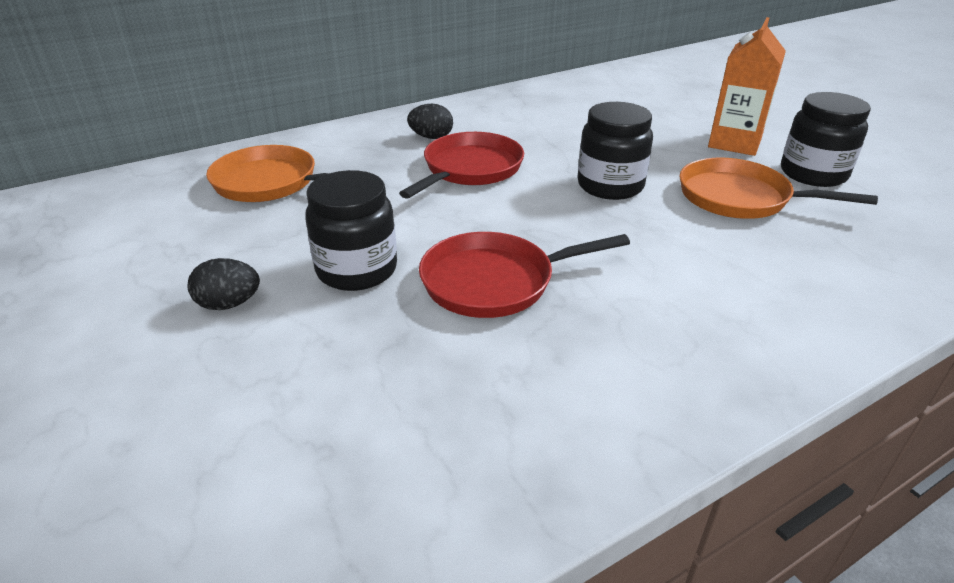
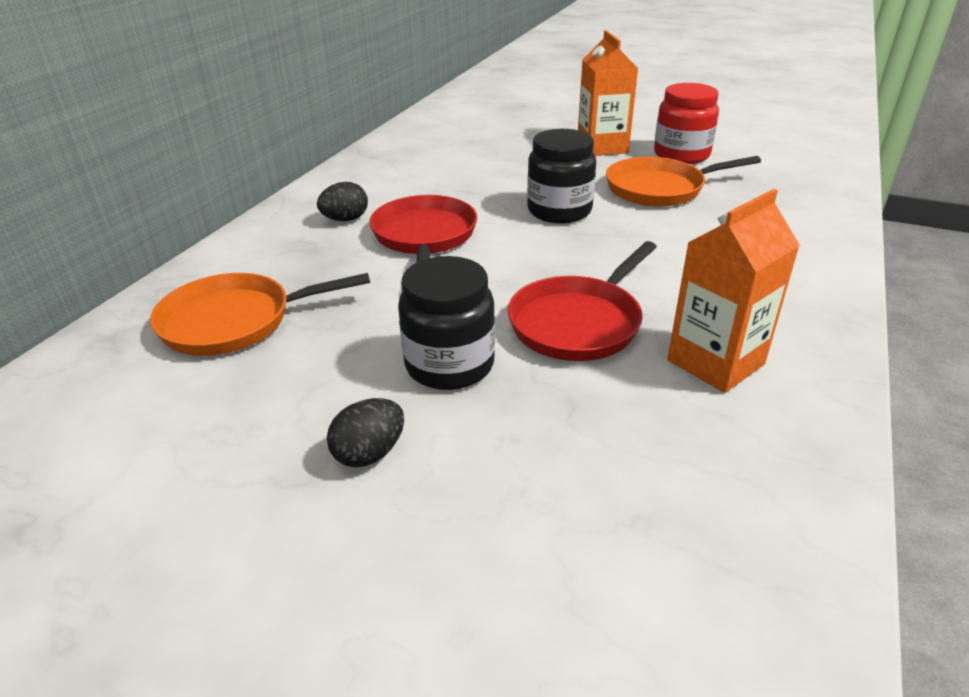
camera: 35 degrees left, 0 degrees up
black jar [781,92,871,187] -> red jar [654,83,719,164]
none -> orange carton [667,189,800,393]

